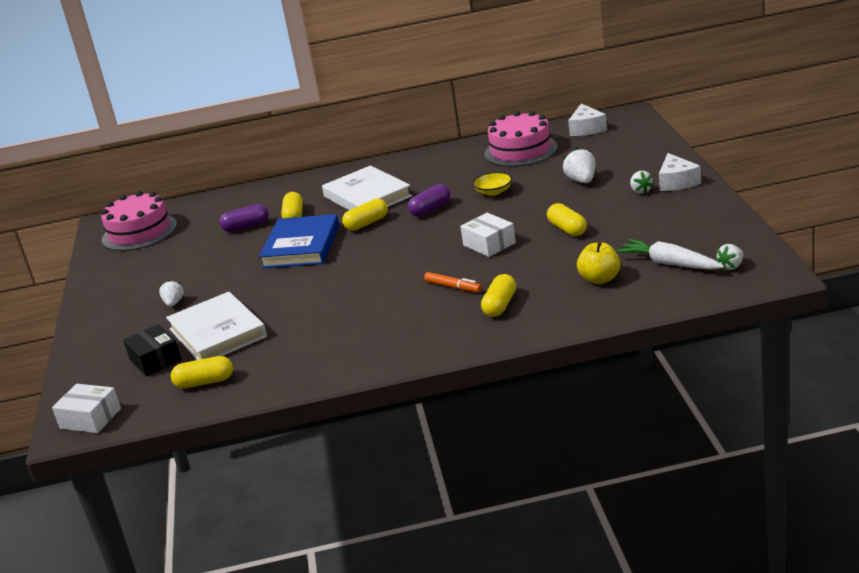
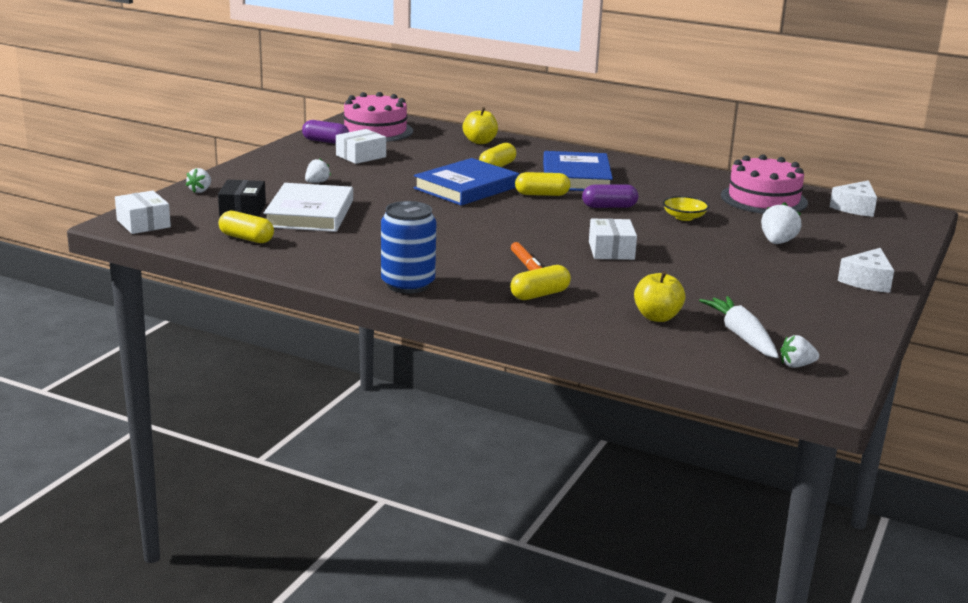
camera: 30 degrees right, 5 degrees down
purple capsule [219,204,269,232] -> purple capsule moved to [302,120,349,144]
white book [322,165,412,210] -> blue book [543,151,613,191]
yellow capsule [547,203,587,236] -> none
white strawberry [630,171,654,194] -> white strawberry moved to [186,168,211,193]
none -> white box [336,129,386,164]
none -> blue can [381,201,436,293]
none -> yellow apple [463,107,498,144]

